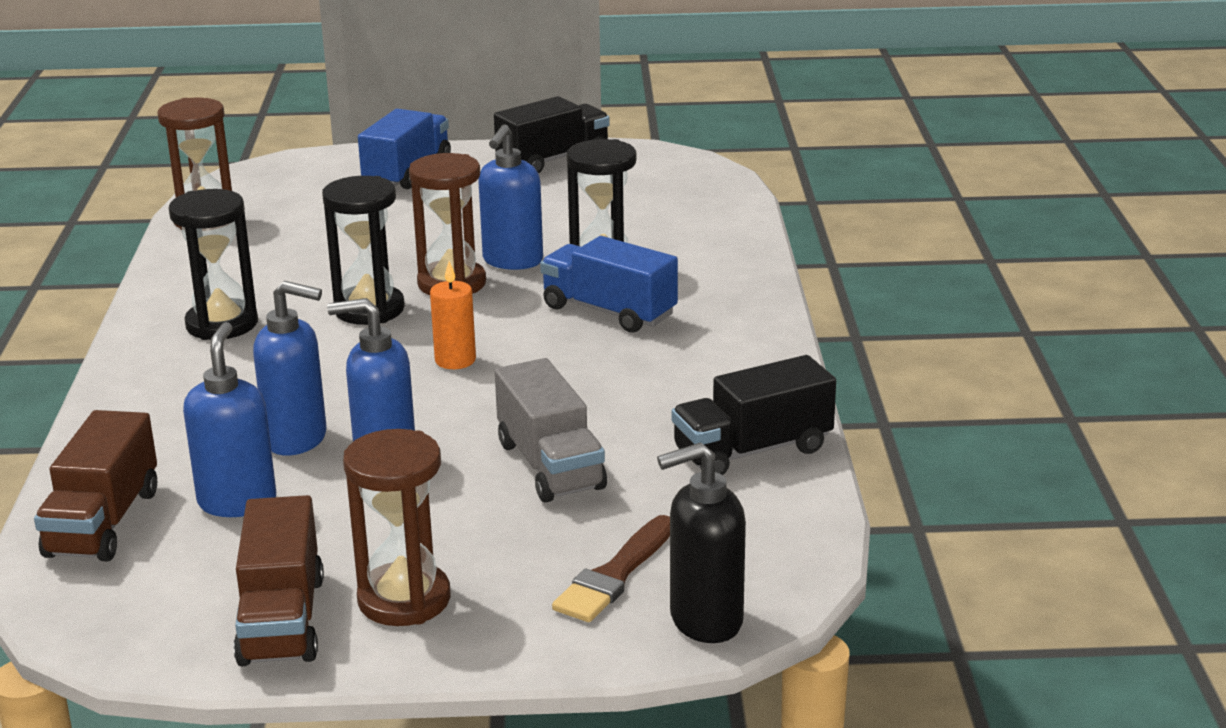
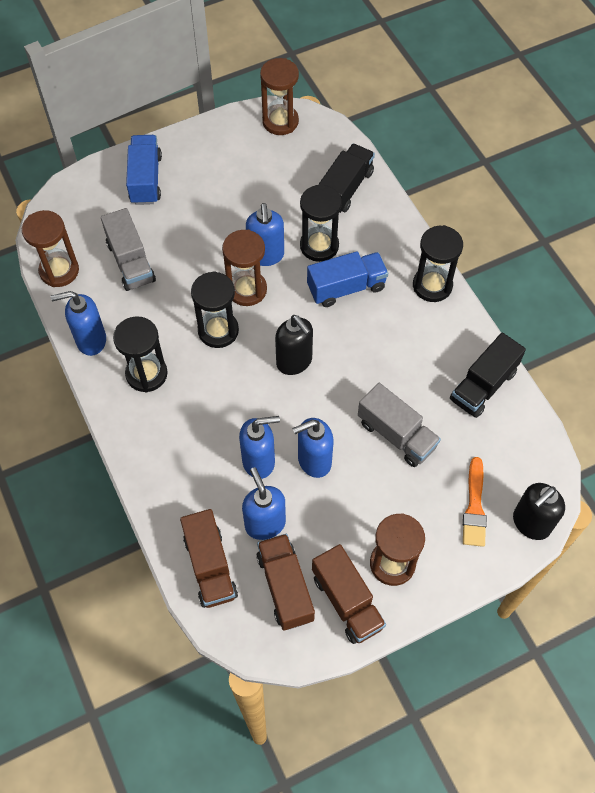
camera: 25 degrees left, 35 degrees up
orange candle [430,261,476,369] -> black soap dispenser [275,315,313,375]
black truck [494,96,610,173] -> black truck moved to [318,144,375,213]
blue truck [540,236,678,333] -> blue truck turned 150 degrees clockwise [307,251,388,307]
brown brush [552,515,670,622] -> orange brush [463,457,487,547]
none -> blue soap dispenser [51,291,106,356]
none -> grey truck [101,208,156,291]
none -> brown truck [256,534,315,631]
none -> brown hourglass [260,58,299,135]
none -> black hourglass [413,225,463,302]

